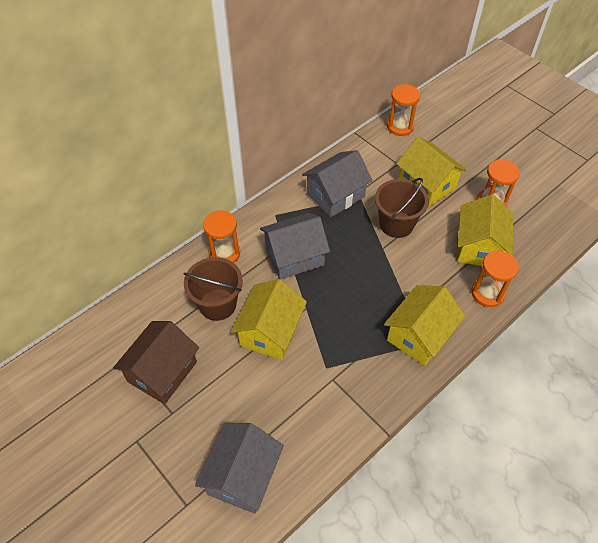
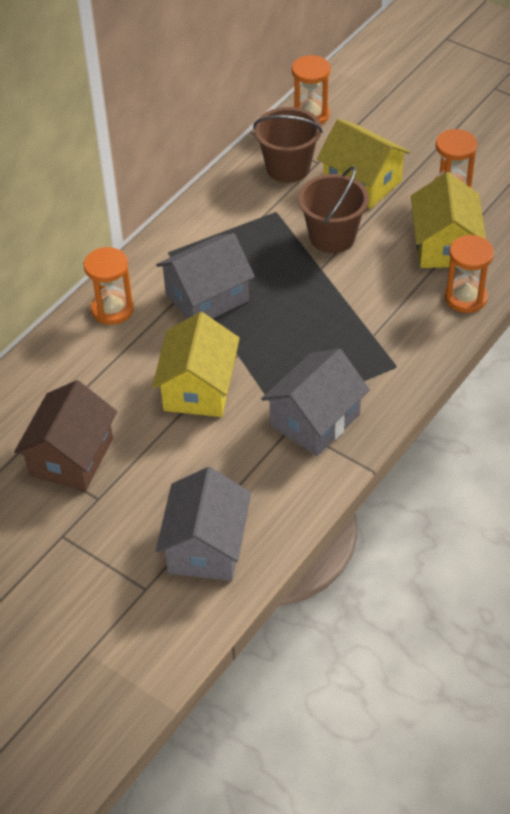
camera: 10 degrees left, 5 degrees down
brown bucket [184,257,243,321] -> brown bucket moved to [253,107,323,183]
grey house [302,150,373,217] -> grey house moved to [261,349,370,456]
yellow house [384,285,465,366] -> none

